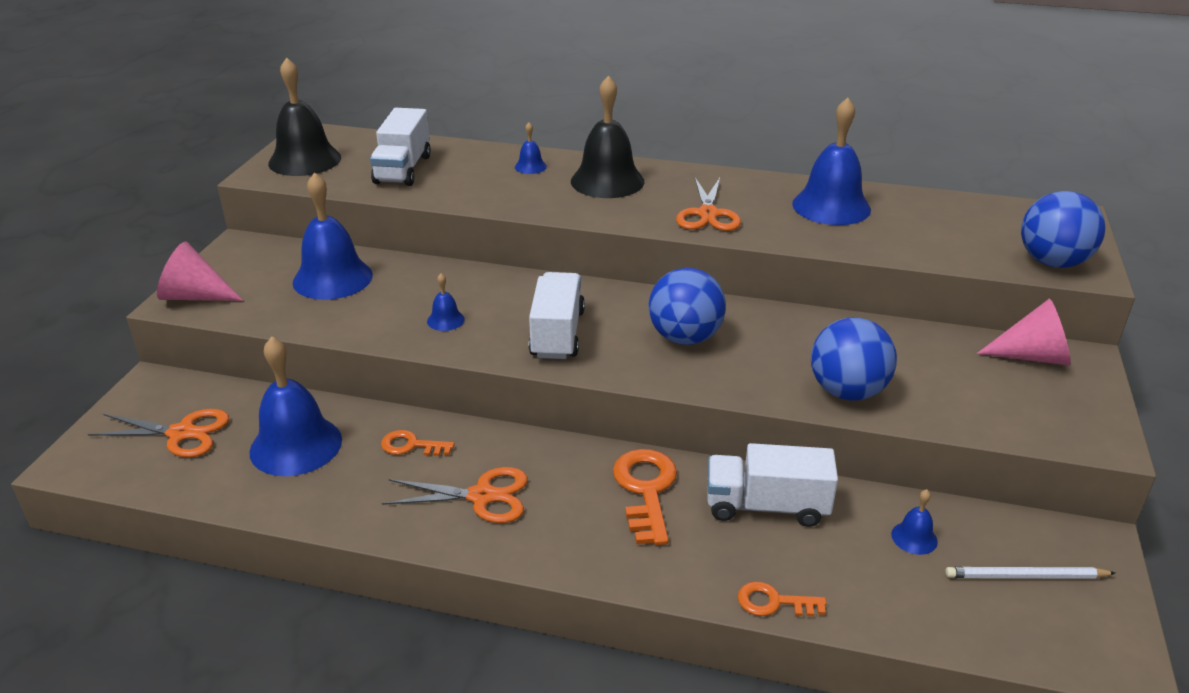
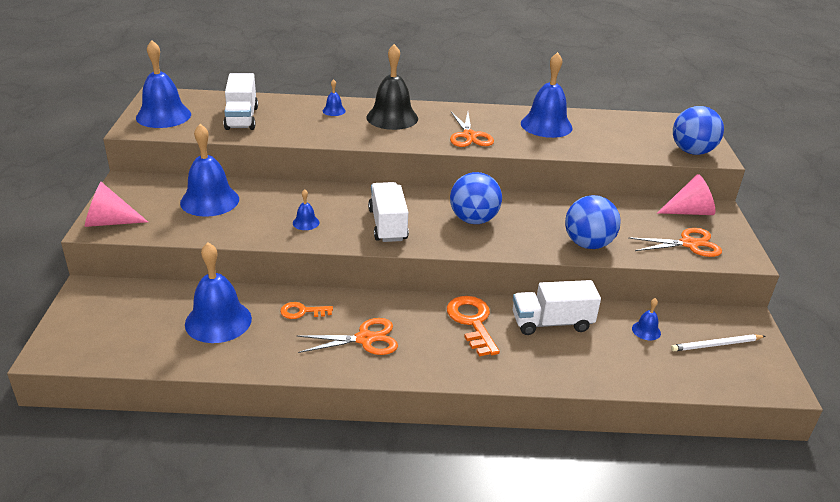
camera: 15 degrees left, 0 degrees up
orange scissors [88,409,229,458] -> orange scissors moved to [628,228,722,257]
black bell [268,57,341,176] -> blue bell [136,40,191,128]
orange key [738,581,827,616] -> none

